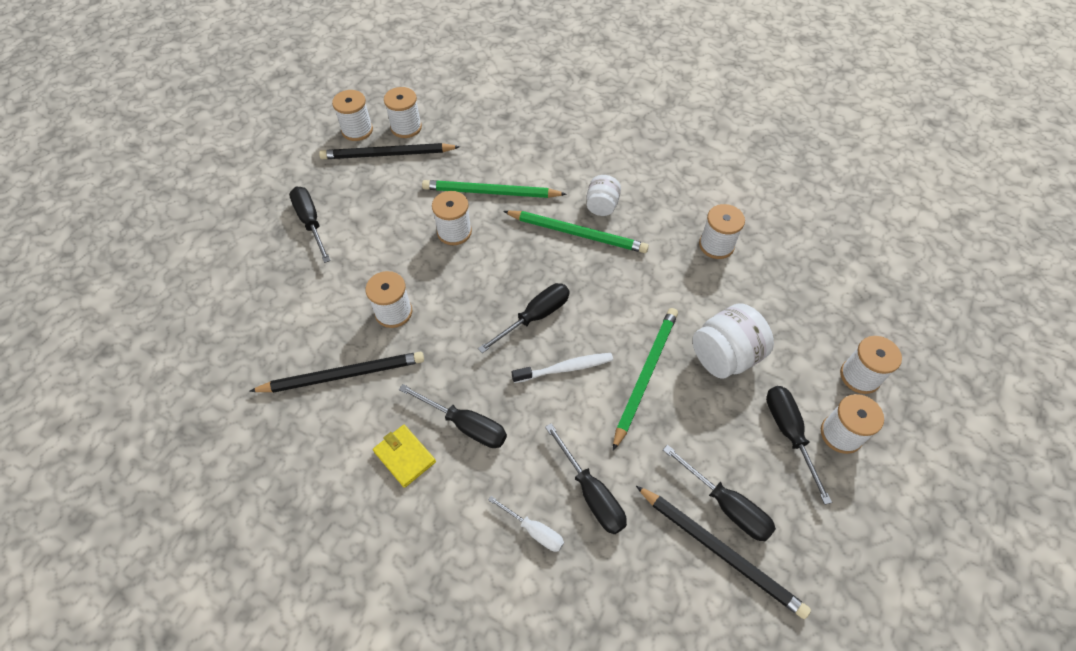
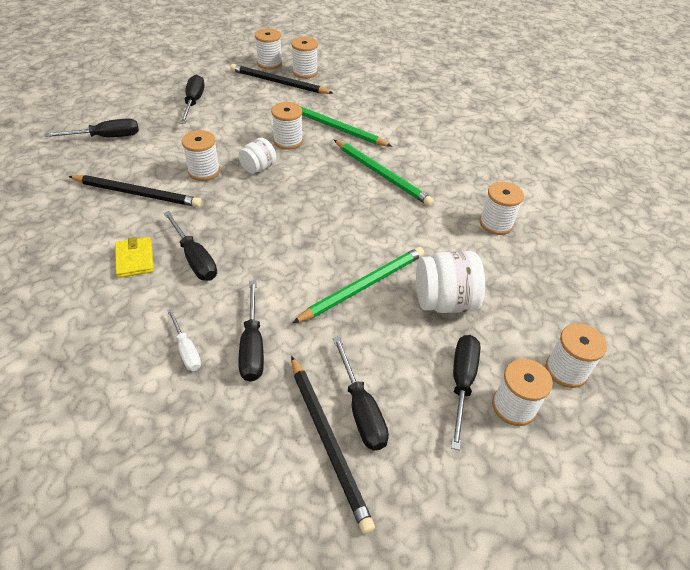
camera: 25 degrees right, 10 degrees down
black screwdriver [478,283,570,353] -> black screwdriver moved to [44,118,139,137]
white toothbrush [512,353,613,383] -> none
white jar [586,175,621,216] -> white jar moved to [238,138,276,174]

